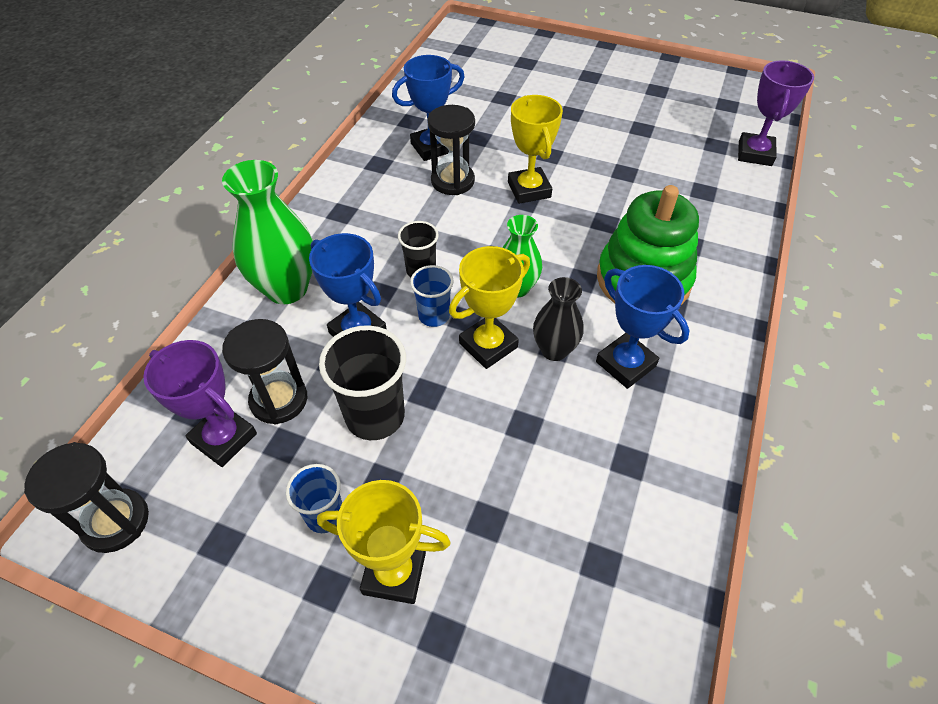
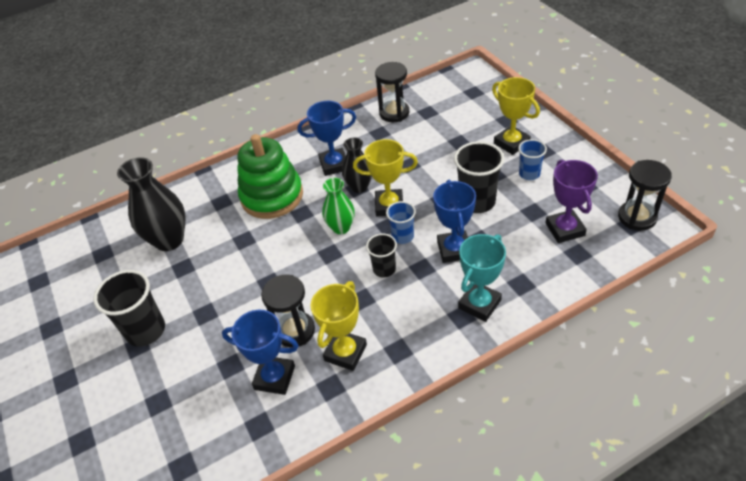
camera: 135 degrees left, 5 degrees down
green vase [222,160,313,304] -> turquoise trophy [458,234,506,322]
black hourglass [222,319,307,425] -> black hourglass moved to [375,62,409,122]
yellow trophy [508,95,563,204] -> yellow trophy moved to [311,281,367,371]
blue trophy [596,265,689,389] -> blue trophy turned 75 degrees clockwise [298,101,356,176]
purple trophy [738,60,814,166] -> none
none -> black cup [93,270,165,347]
none -> black vase [117,157,185,251]

